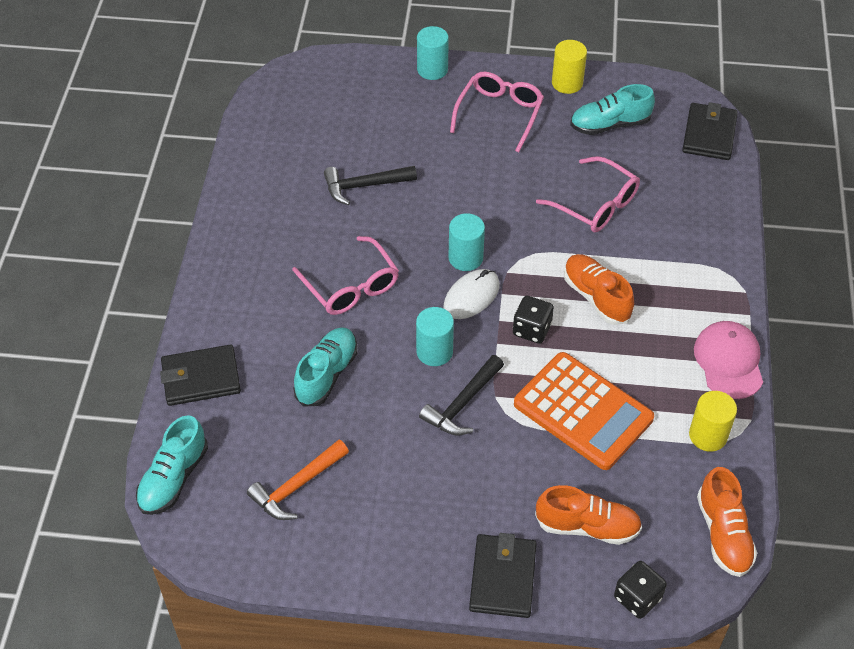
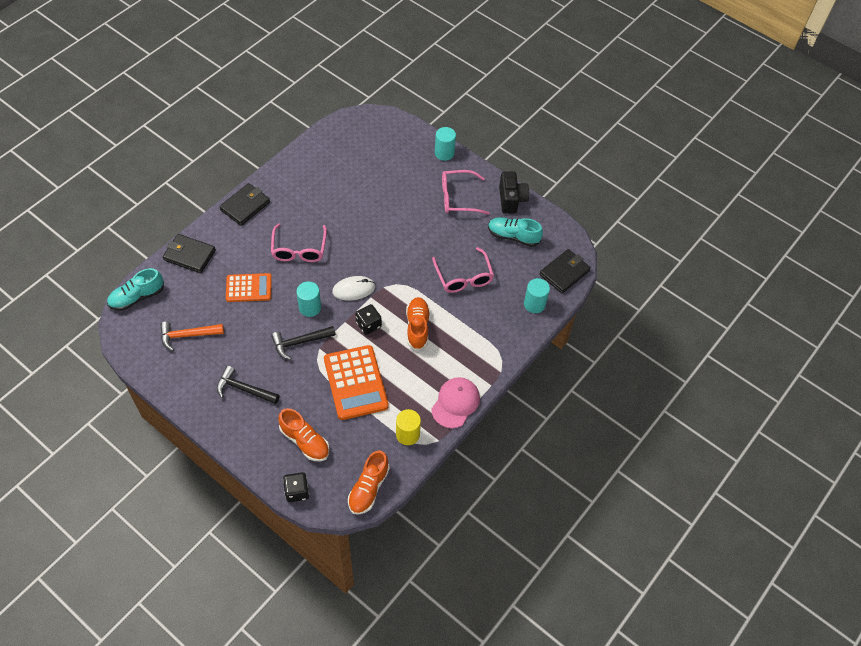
camera: 30 degrees right, 5 degrees up
turquoise shoe [293,327,357,407] -> orange calculator [226,273,272,302]
black hammer [324,166,417,205] -> black hammer moved to [217,366,280,404]
turquoise cylinder [448,213,485,271] -> turquoise cylinder moved to [524,278,550,313]
pink glasses [450,72,544,152] -> pink glasses turned 150 degrees counterclockwise [442,170,490,215]
black wallet [469,533,537,618] -> black wallet moved to [219,183,270,226]
yellow cylinder [552,40,587,94] -> black camera [499,171,529,214]

